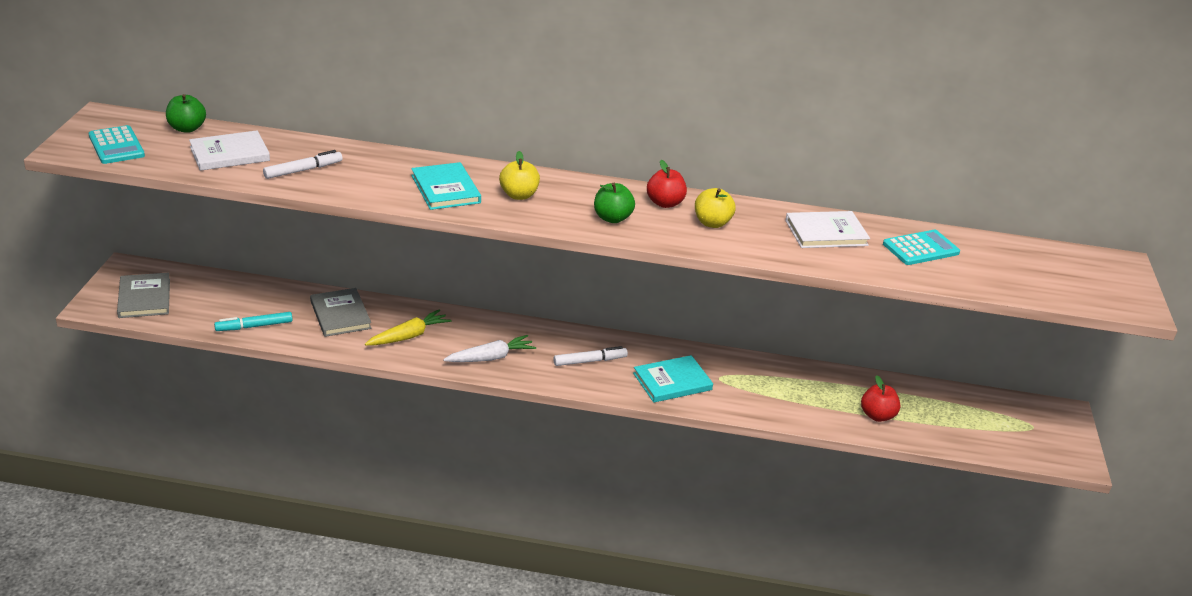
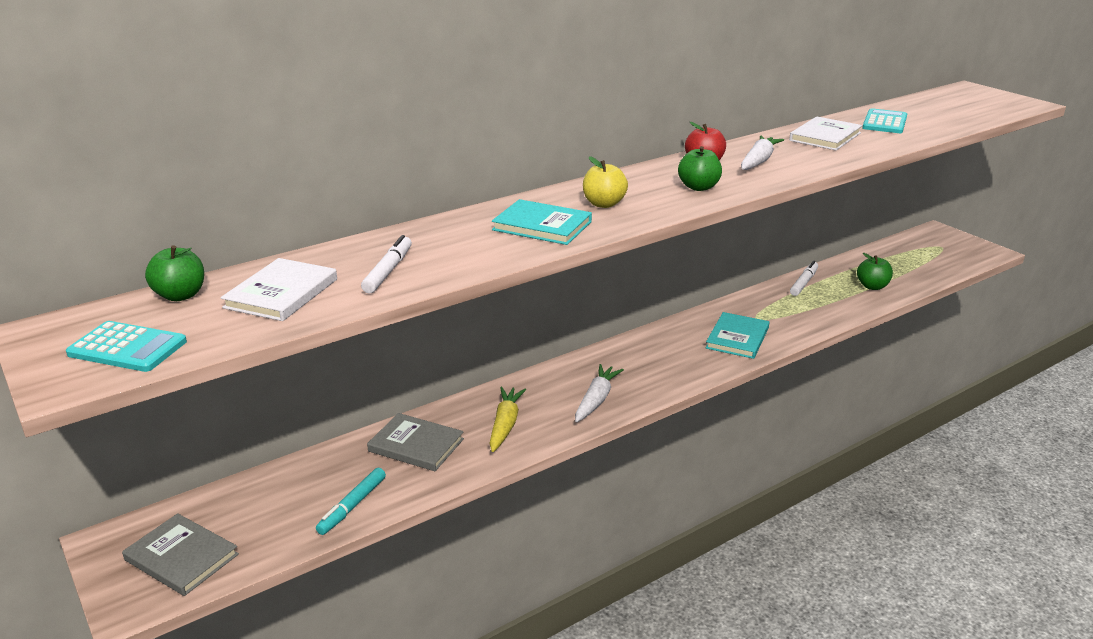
camera: 40 degrees left, 5 degrees down
white marker [553,346,628,366] -> white marker moved to [790,261,818,296]
yellow apple [695,188,736,228] -> white carrot [741,136,784,170]
red apple [861,376,901,422] -> green apple [857,253,893,290]

